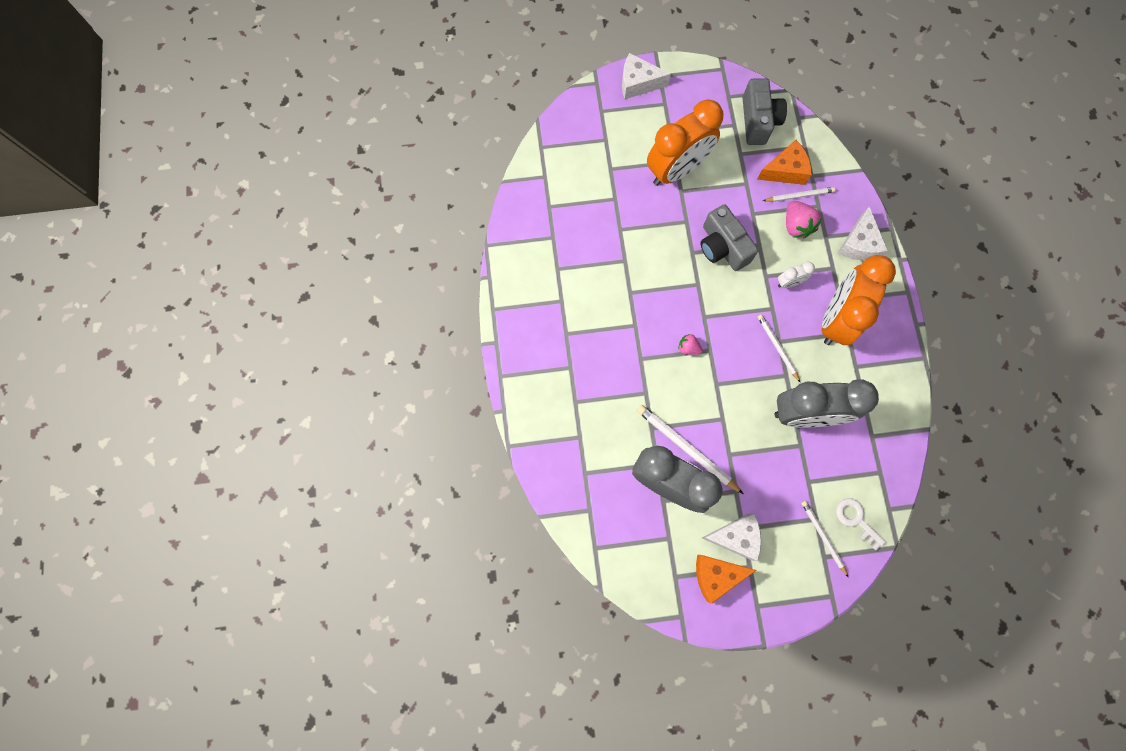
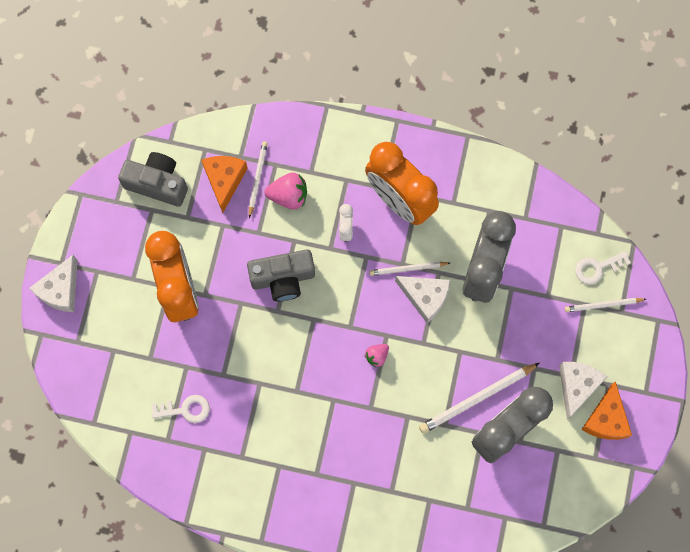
camera: 70 degrees left, 0 degrees up
white cheese [838,206,888,261] -> white cheese moved to [395,276,450,324]
none -> white key [151,395,210,423]

